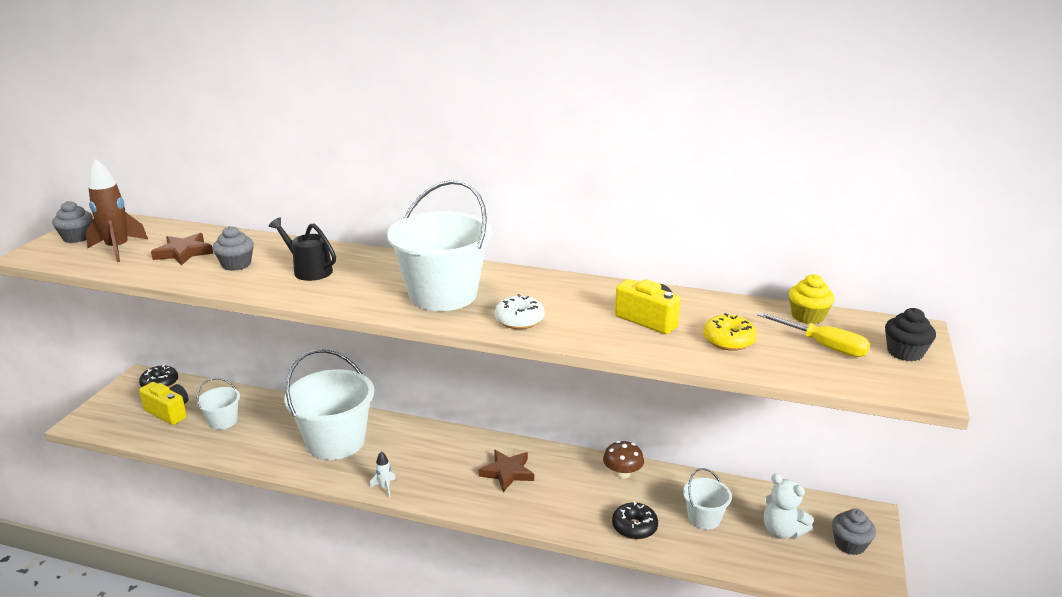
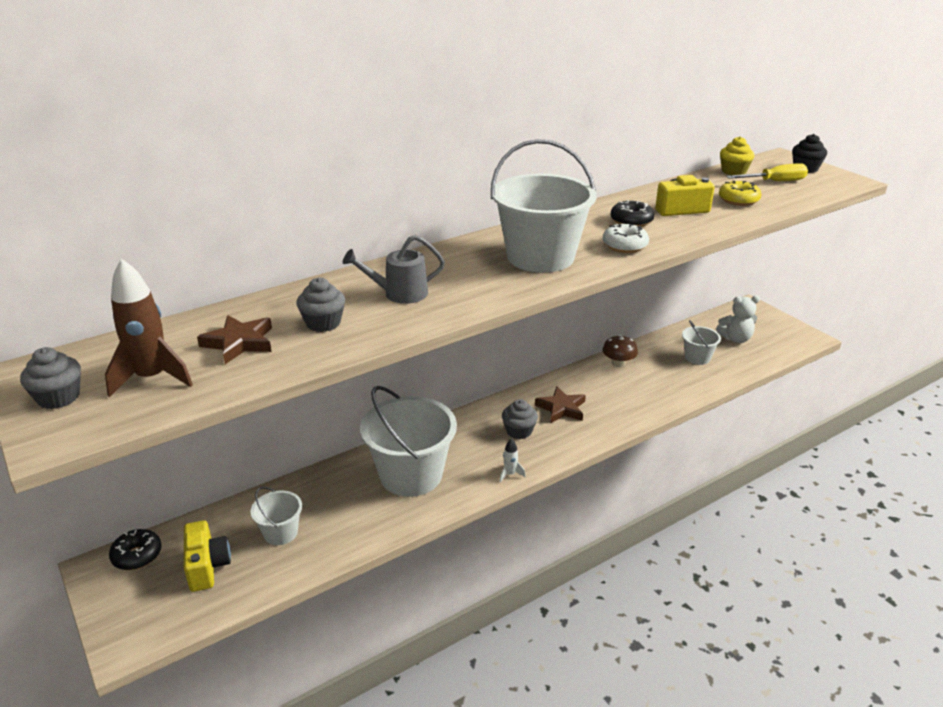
camera: 50 degrees left, 5 degrees up
yellow camera [139,382,188,425] -> yellow camera turned 90 degrees clockwise [184,520,231,592]
black watering can [269,218,336,281] -> grey watering can [343,235,445,304]
black donut [612,501,658,540] -> black donut moved to [611,200,654,227]
grey cupcake [832,509,876,555] -> grey cupcake moved to [502,399,538,439]

